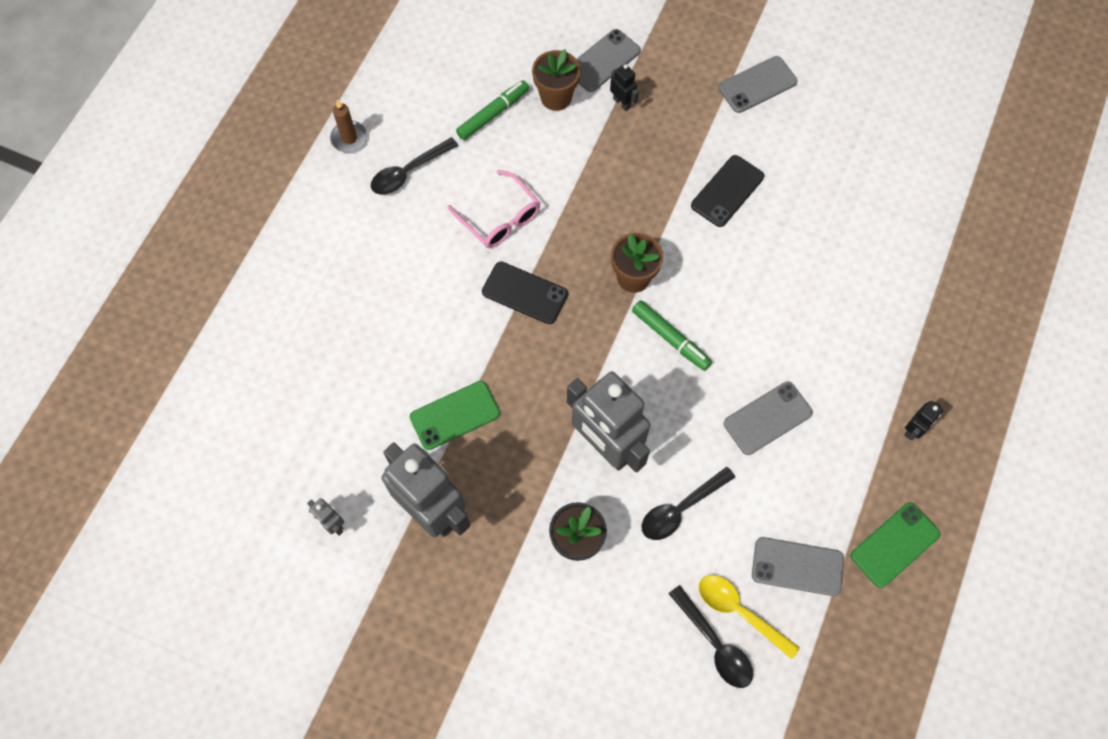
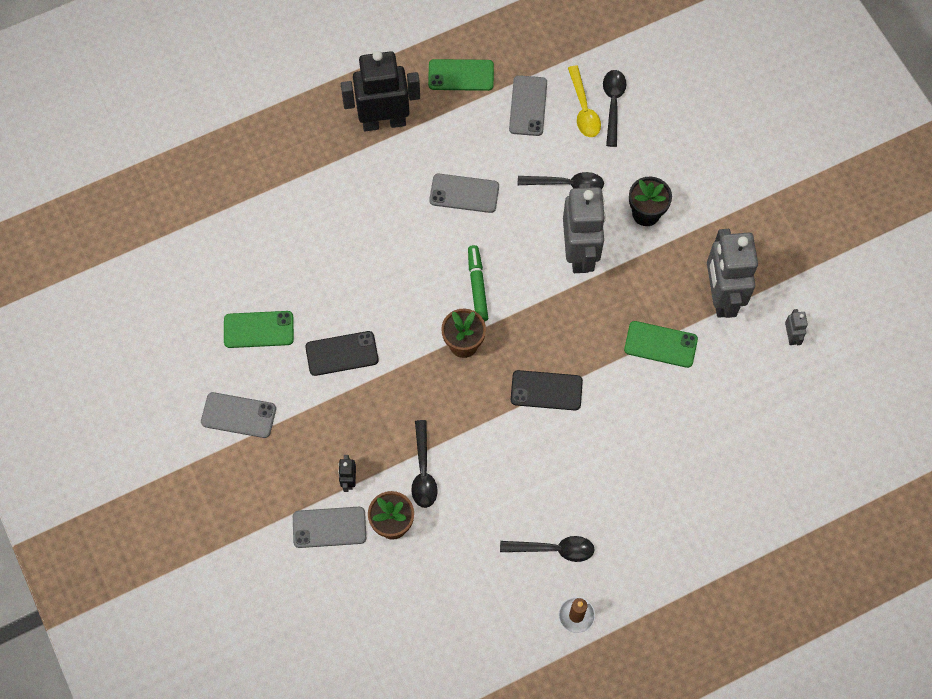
camera: 140 degrees left, 0 degrees up
pink glasses [447,170,540,248] -> none
green marker [456,80,529,140] -> none
black phone [482,261,568,324] -> black phone turned 60 degrees counterclockwise [511,370,583,410]
grey phone [752,537,844,596] -> grey phone turned 45 degrees clockwise [509,75,547,136]
black robot [904,401,943,440] -> black robot [341,51,420,131], size x2.42
none -> green phone [224,311,294,348]
none -> black spoon [411,420,438,508]

